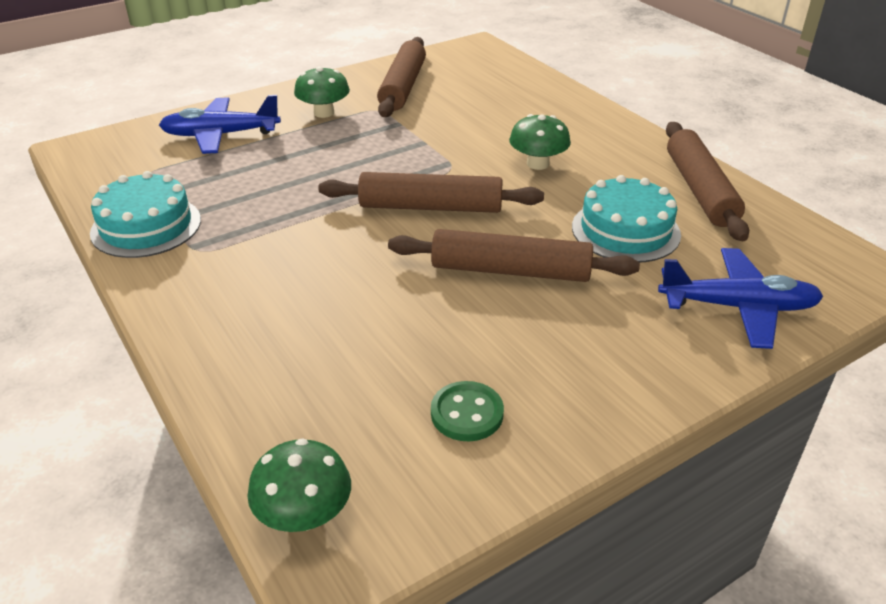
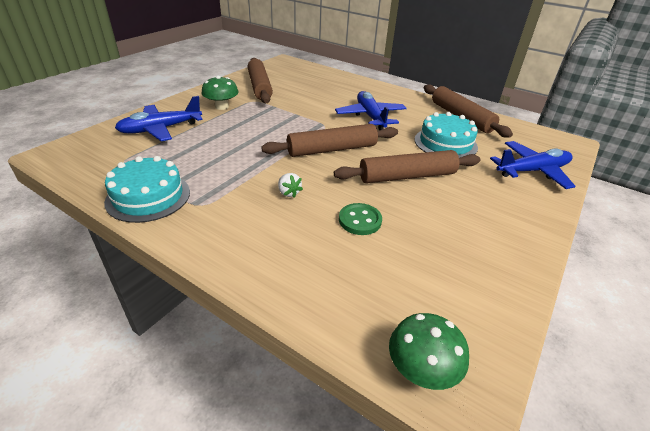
camera: 25 degrees left, 0 degrees up
green button [431,381,504,441] -> green button moved to [339,203,382,235]
green mushroom [509,114,571,170] -> blue plane [335,91,407,130]
none -> white strawberry [278,173,303,198]

